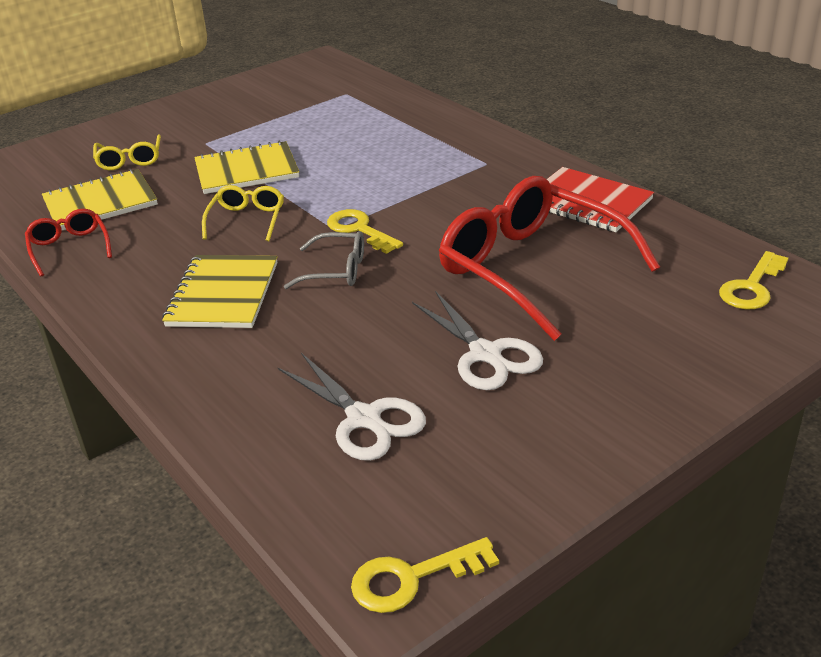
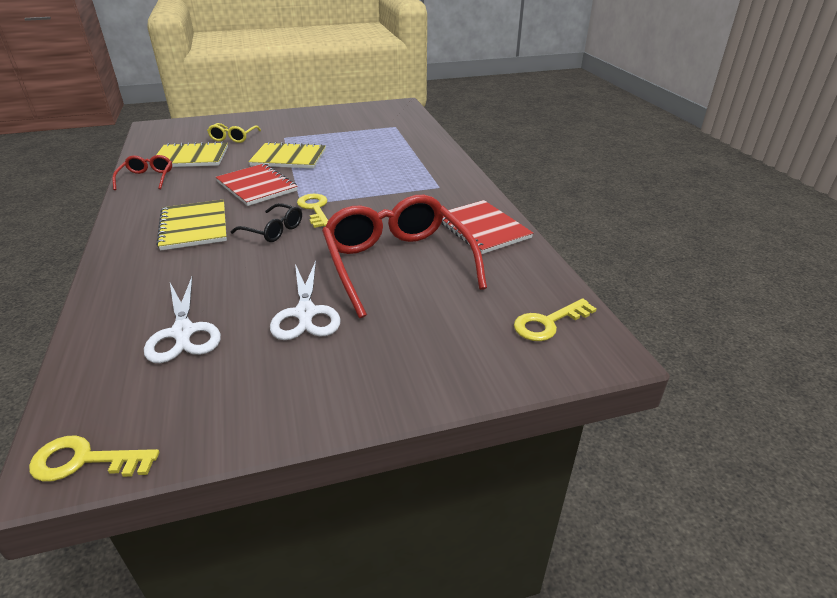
camera: 20 degrees right, 0 degrees up
yellow notebook [162,255,278,328] -> yellow notebook turned 45 degrees counterclockwise [156,200,227,251]
yellow glasses [202,185,284,241] -> red notebook [216,163,298,206]
grey glasses [284,231,364,289] -> black glasses [231,203,302,242]

